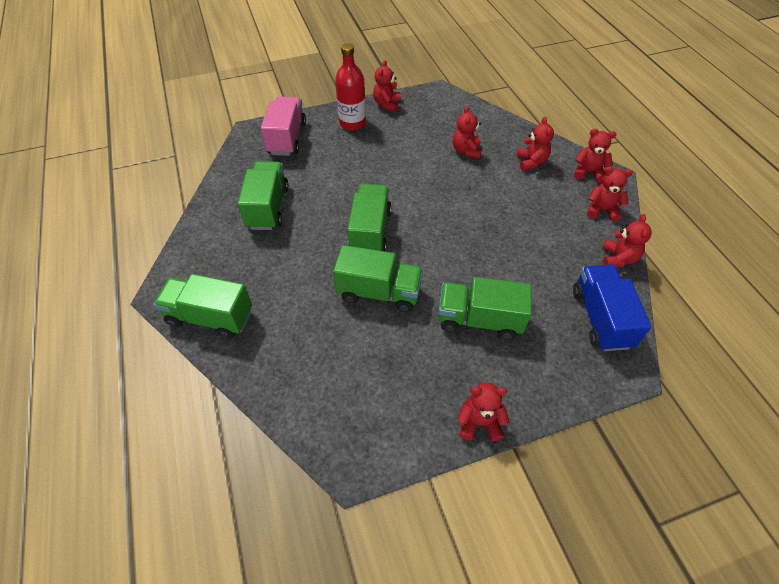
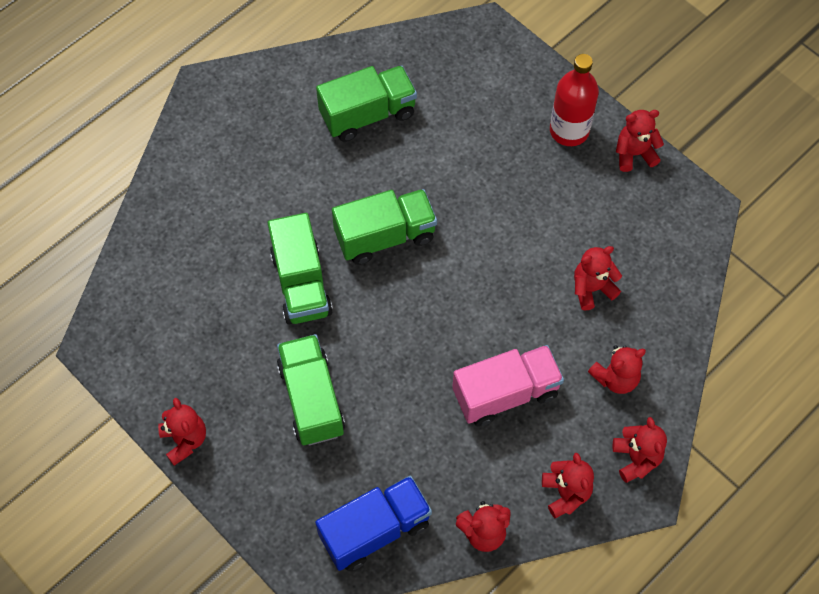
camera: 65 degrees right, 10 degrees up
green truck [153,274,252,339] -> none
pink truck [261,96,306,156] -> pink truck moved to [452,345,564,427]

